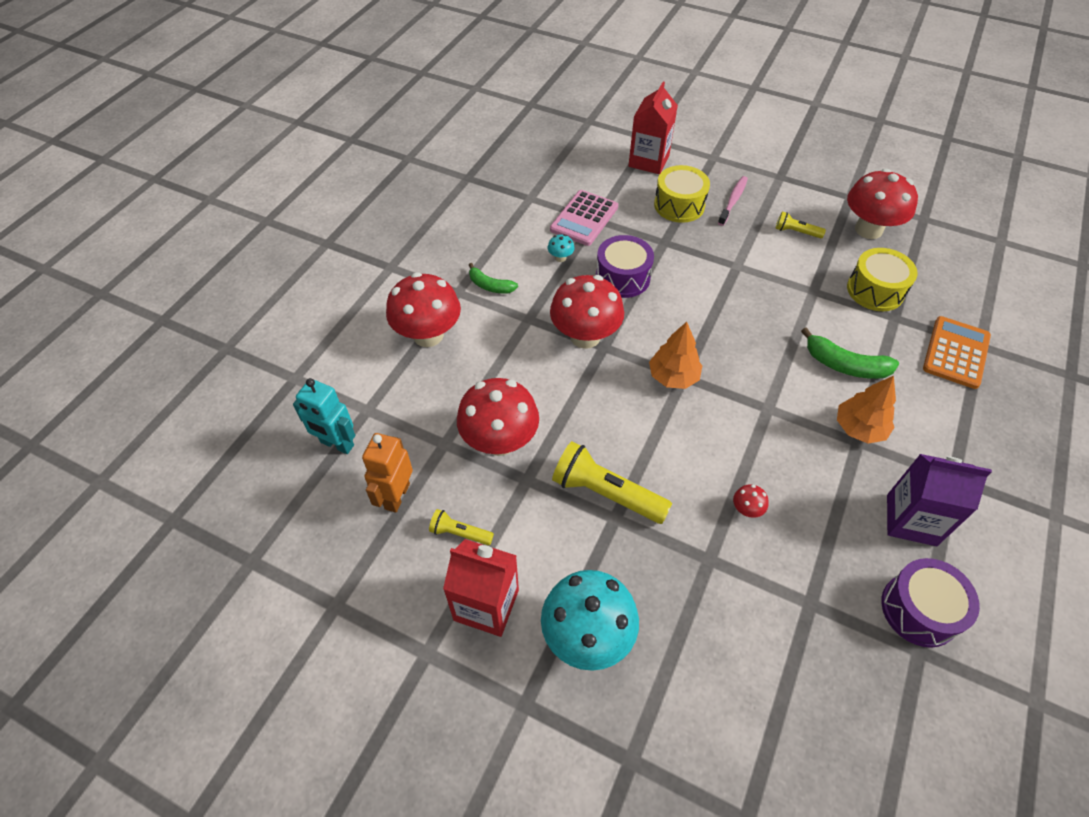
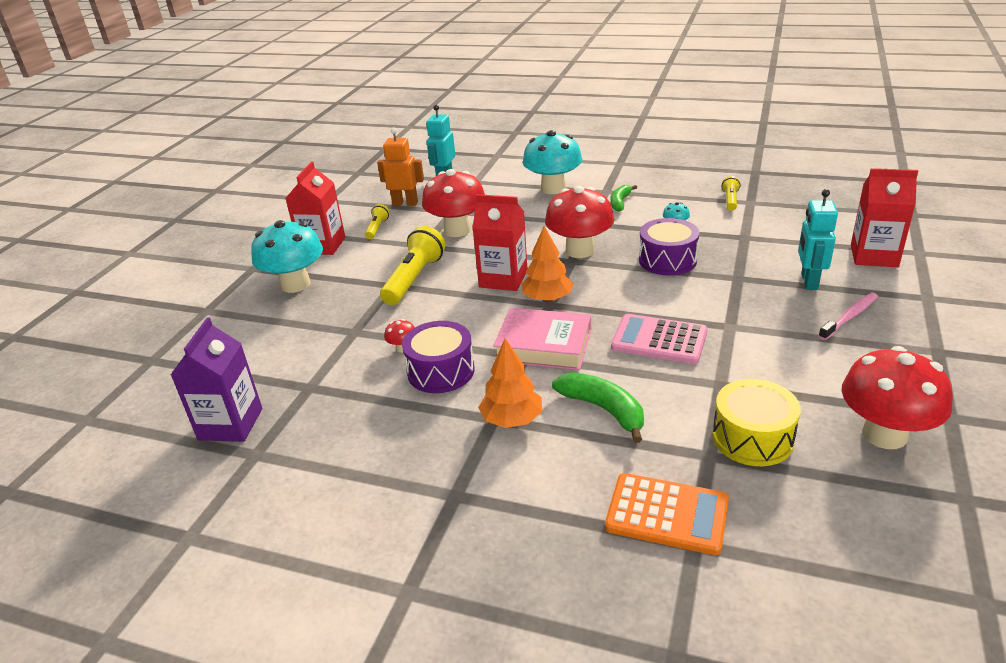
camera: 85 degrees right, 20 degrees down
red mushroom [386,272,461,347] -> turquoise mushroom [523,130,582,194]
pink calculator [550,190,618,246] -> pink calculator moved to [611,314,707,364]
yellow drum [654,165,710,223] -> turquoise robot [798,189,838,290]
pink toothbrush [718,176,748,226] -> pink toothbrush turned 60 degrees counterclockwise [818,293,878,340]
yellow flashlight [775,212,826,238] -> yellow flashlight moved to [721,176,740,211]
green banana [801,327,899,379] -> green banana turned 120 degrees clockwise [552,372,644,443]
purple drum [881,558,980,648] -> purple drum moved to [402,321,475,393]
purple carton [887,454,992,546] -> purple carton moved to [170,317,262,442]
none -> red carton [472,194,527,291]
none -> pink book [493,308,591,370]

